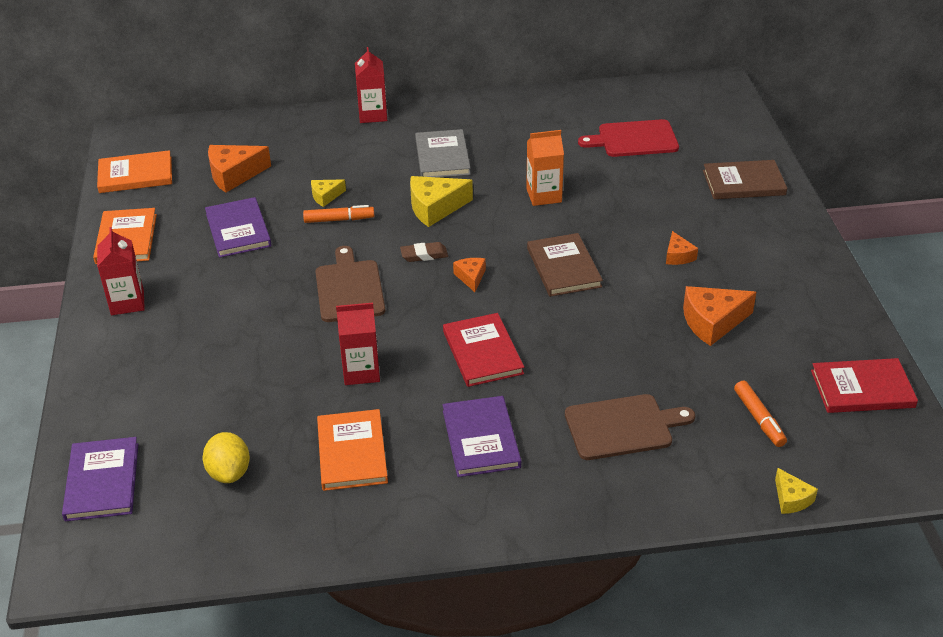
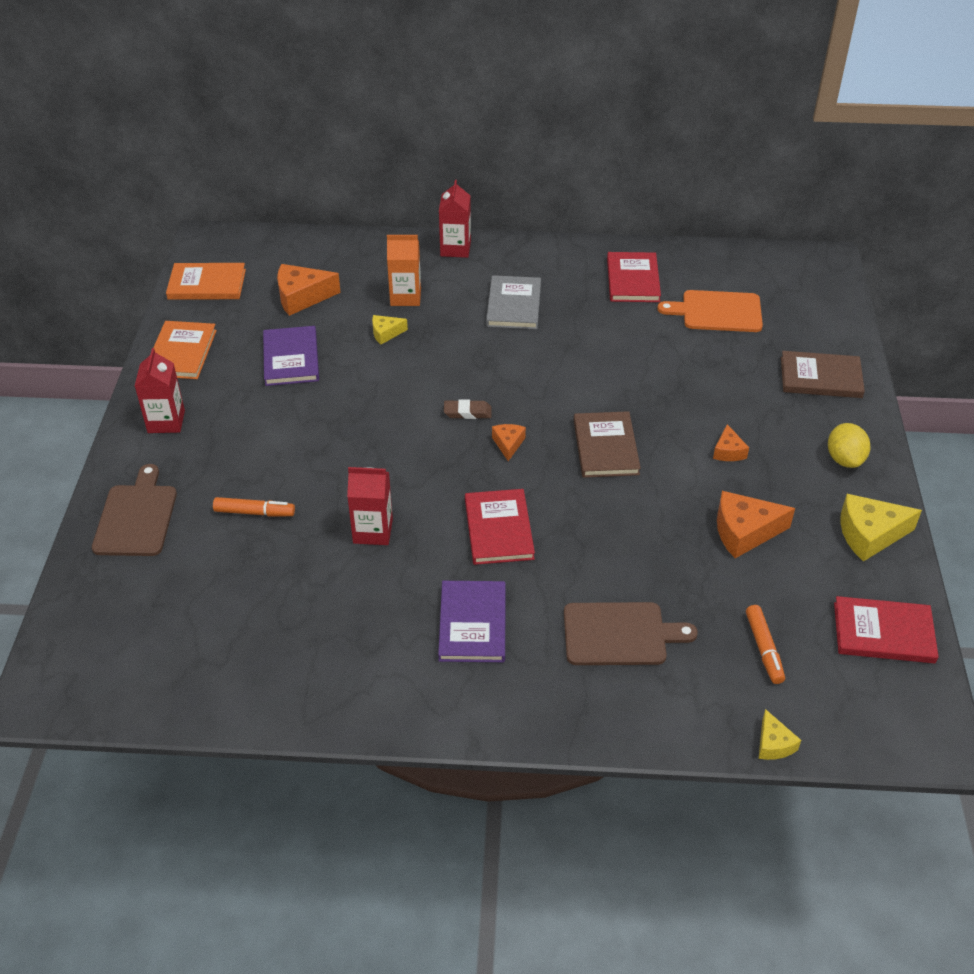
camera: 10 degrees right, 5 degrees up
purple book [62,437,138,522] -> none
yellow lemon [202,432,250,483] -> yellow lemon moved to [828,423,871,468]
orange marker [303,205,374,223] -> orange marker moved to [213,497,295,517]
brown cutting board [315,246,385,322] -> brown cutting board moved to [92,464,177,556]
orange book [317,409,388,491] -> none
yellow cheese [410,176,473,227] -> yellow cheese moved to [840,494,922,562]
orange carton [526,130,564,206] -> orange carton moved to [387,235,421,306]
red cutting board [578,119,679,157] -> orange cutting board [657,290,763,332]
none -> red book [607,252,661,302]

